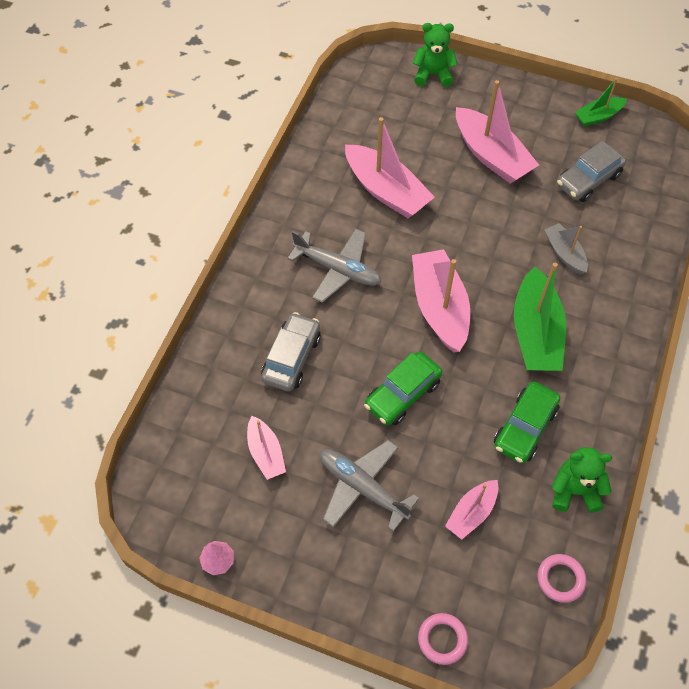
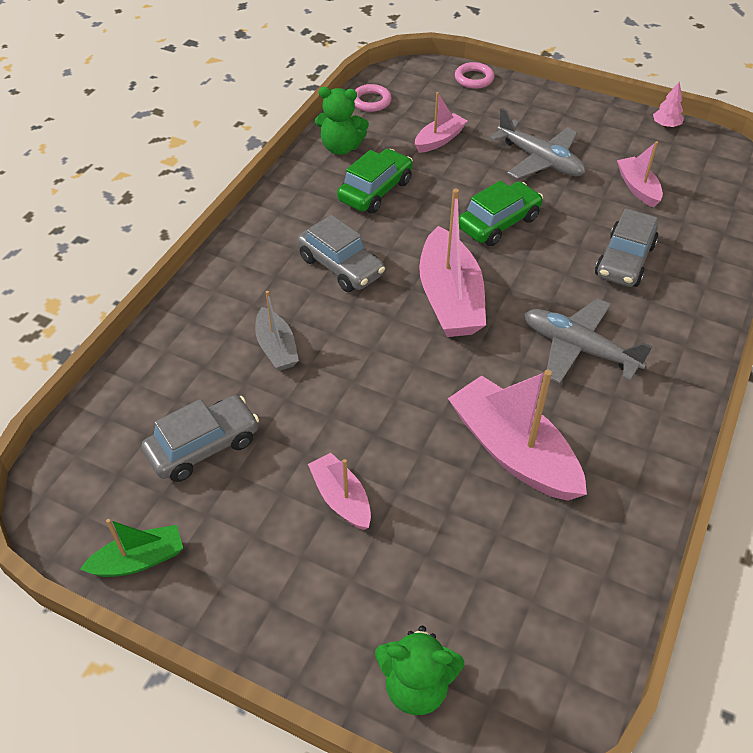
camera: 175 degrees left, 10 degrees down
pink boat [456,80,539,184] -> pink boat [308,453,371,530], size x0.55
green boat [514,263,566,371] -> grey car [297,215,385,292]

